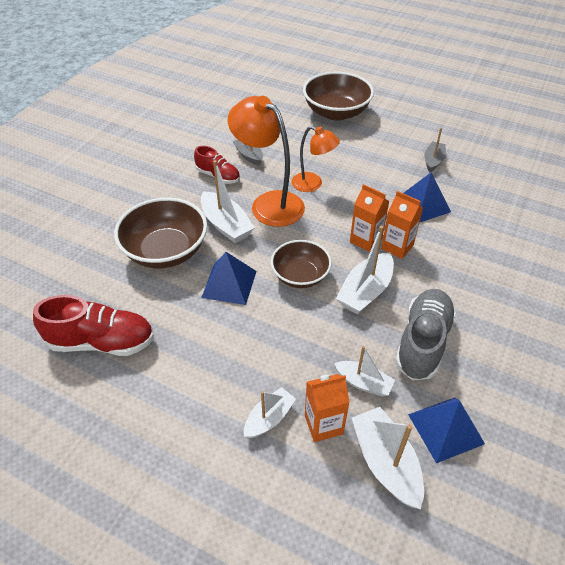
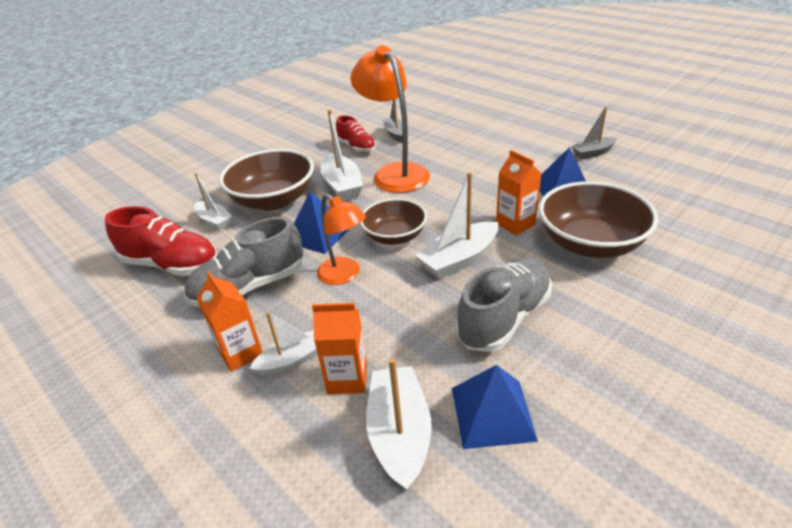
camera: 20 degrees right, 10 degrees down
orange lamp [291,126,340,192] -> orange lamp moved to [317,194,366,285]
brown bowl [303,72,374,121] -> brown bowl moved to [539,181,658,258]
white boat [334,346,395,396] -> white boat moved to [194,173,232,230]
orange carton [350,184,390,252] -> orange carton moved to [196,271,263,372]
grey boat [424,128,446,172] -> grey boat turned 150 degrees counterclockwise [571,107,617,160]
none -> grey shoe [184,217,303,308]

